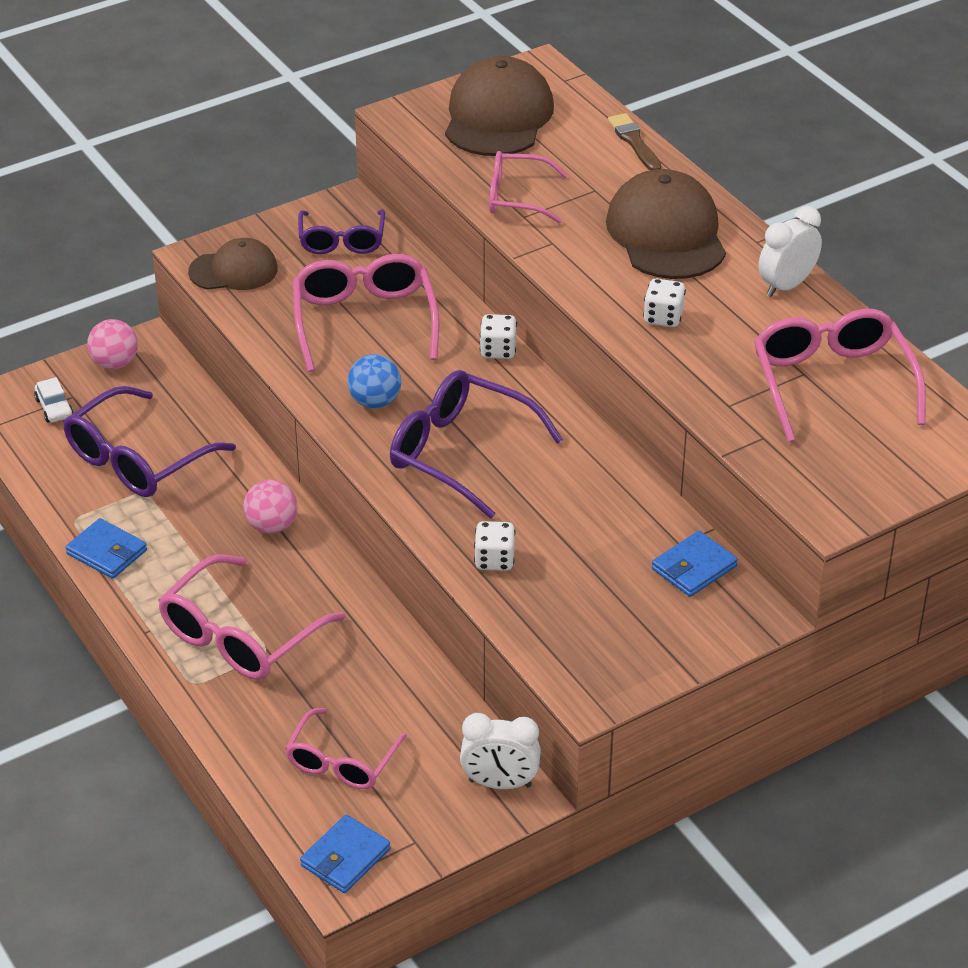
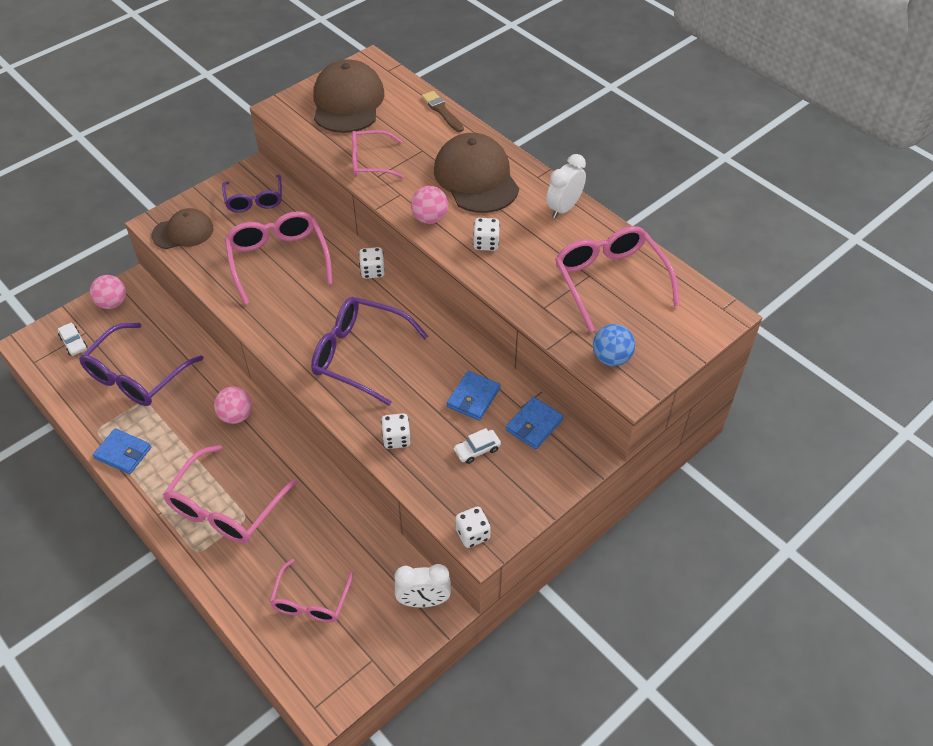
camera: 10 degrees left, 10 degrees up
blue wallet [300,815,390,893] -> blue wallet moved to [447,371,500,421]
blue ball [347,354,401,408] -> blue ball moved to [593,324,635,366]
none -> pink ball [411,186,448,224]
none -> white car [453,428,501,464]
none -> white dice [455,507,491,548]

